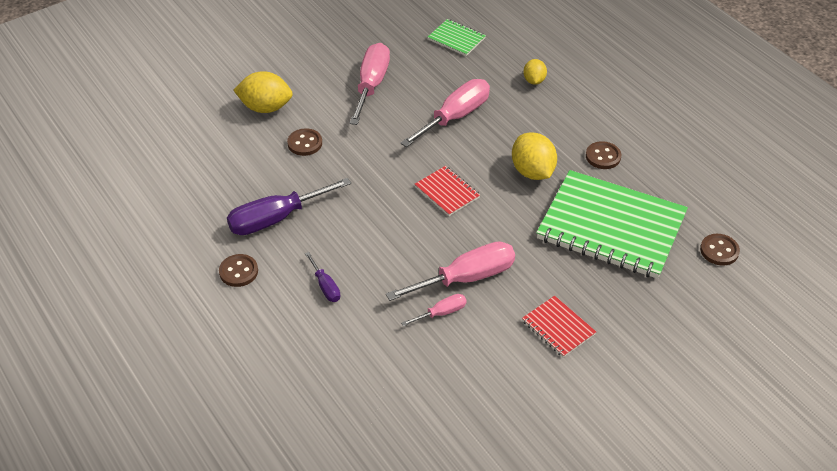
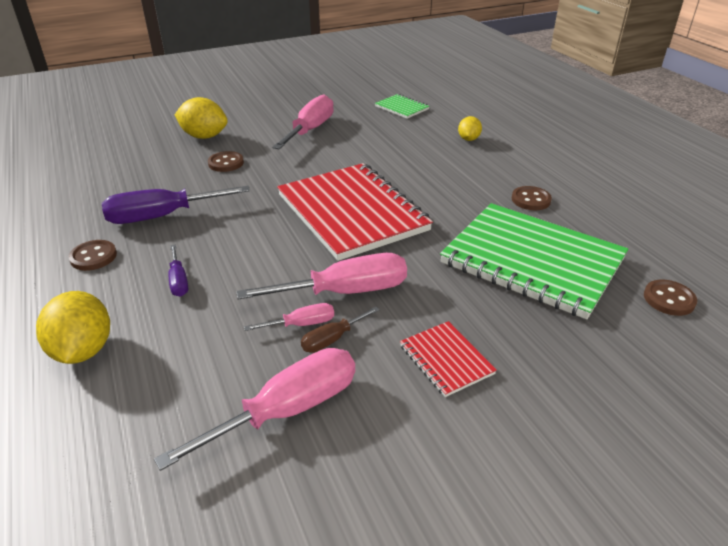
camera: 10 degrees right, 10 degrees down
pink screwdriver [400,79,490,147] -> pink screwdriver moved to [154,348,355,471]
red notebook [415,166,480,216] -> red notebook [277,163,433,261], size x2.28
yellow lemon [512,132,557,180] -> yellow lemon moved to [36,291,110,364]
none -> brown screwdriver [301,307,380,353]

